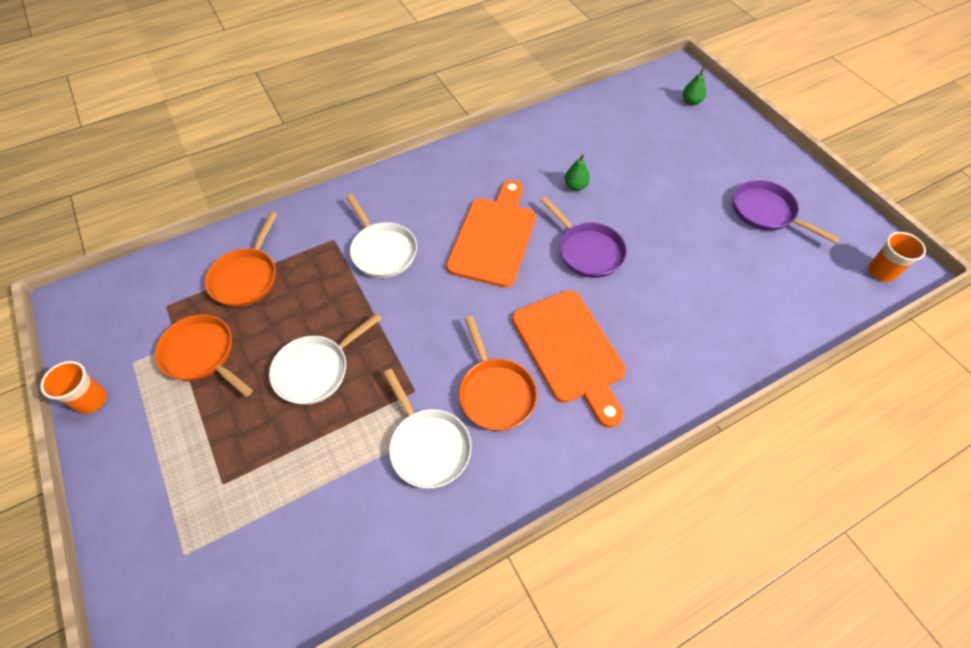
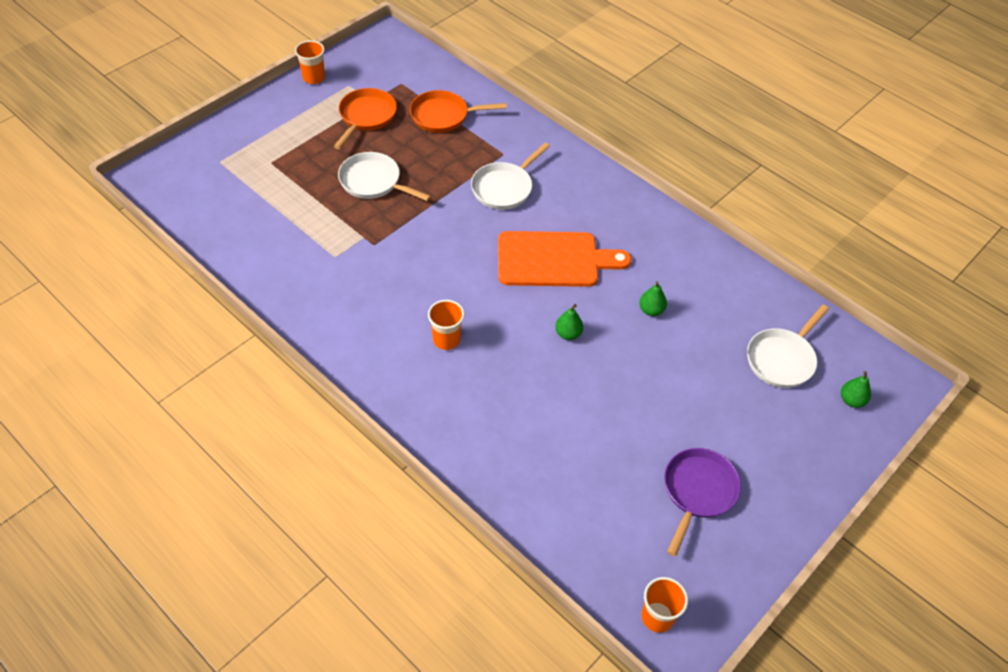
camera: 70 degrees right, 5 degrees down
white pan [383,369,472,488] -> white pan moved to [747,305,829,388]
orange pan [459,316,537,431] -> none
orange cutting board [512,290,626,428] -> orange cup [428,300,464,350]
purple pan [540,196,627,278] -> green pear [555,304,583,340]

